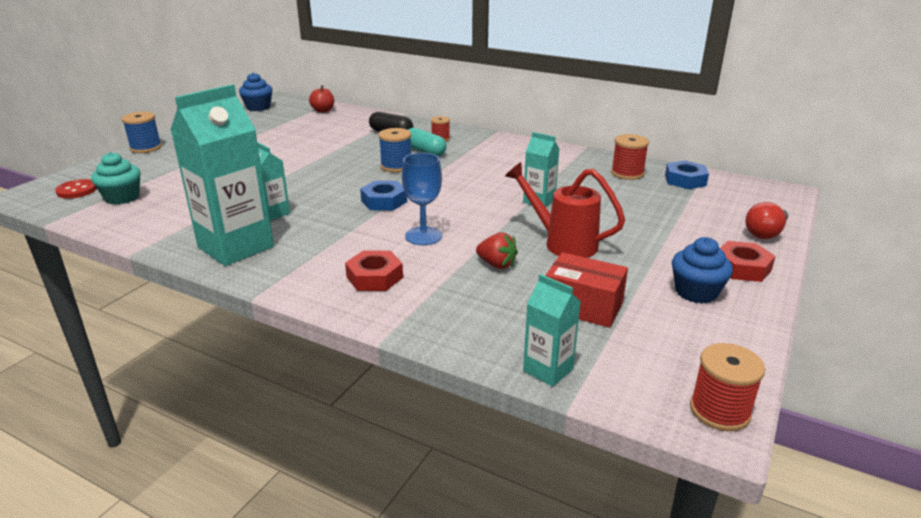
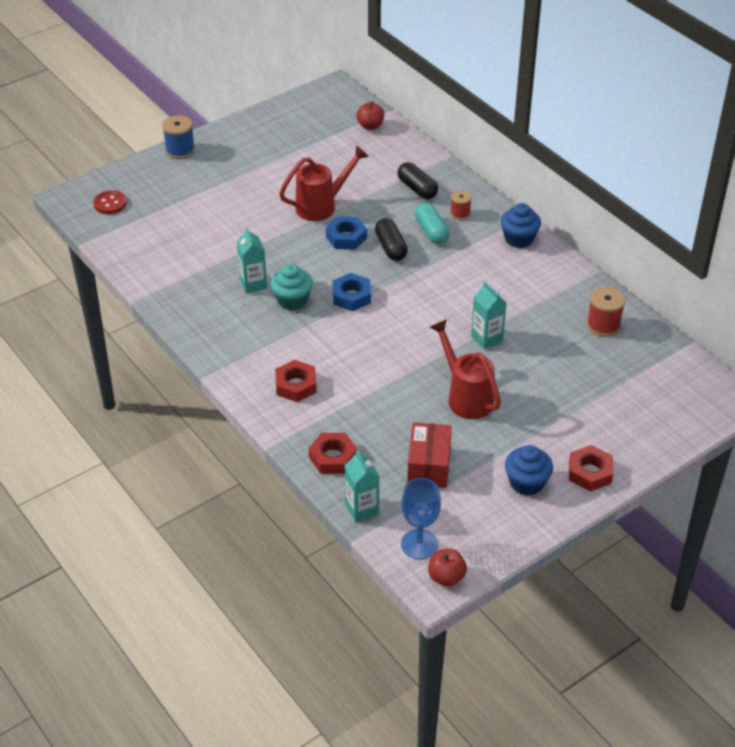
camera: 25 degrees right, 15 degrees up
turquoise cupcake [91,152,141,205] -> turquoise cupcake moved to [270,264,313,310]
turquoise carton [170,84,274,266] -> none
blue cupcake [239,72,272,111] -> blue cupcake moved to [501,203,541,248]
blue spool [379,128,411,172] -> black capsule [375,218,408,261]
blue goblet [402,153,442,245] -> blue goblet moved to [401,478,441,559]
red strawberry [476,233,518,269] -> none
red box [546,252,628,328] -> red box turned 45 degrees clockwise [407,422,452,488]
blue nut [665,160,709,189] -> blue nut moved to [326,216,367,250]
red spool [690,343,766,431] -> red apple [428,549,467,587]
red light bulb [745,202,788,239] -> none
none -> red watering can [279,145,369,221]
none -> red nut [309,433,357,474]

